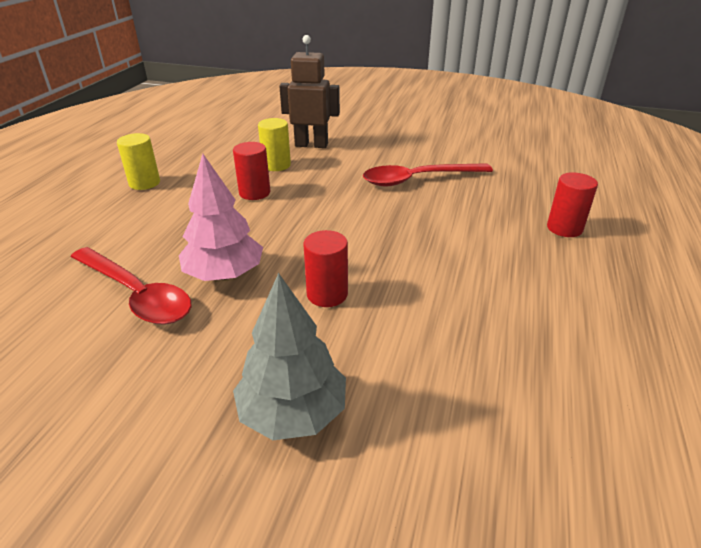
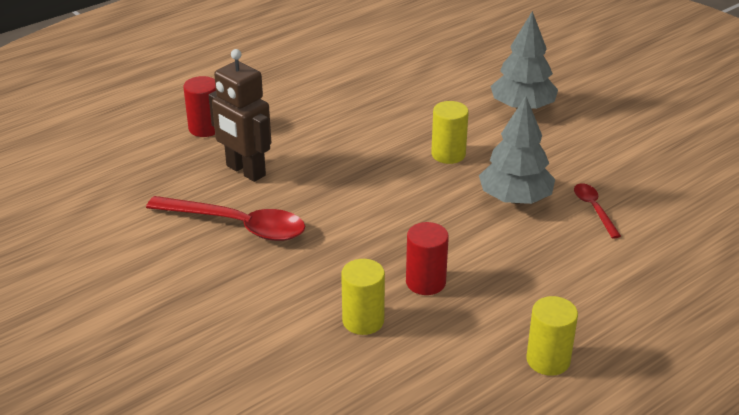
camera: 145 degrees left, 0 degrees up
red spoon [71,247,192,325] -> red spoon [574,183,621,239], size x0.51
pink tree [179,154,263,281] -> grey tree [479,96,555,204]
brown robot [279,35,340,148] -> brown robot moved to [209,49,271,182]
red cylinder [303,230,348,307] -> yellow cylinder [431,101,469,164]

